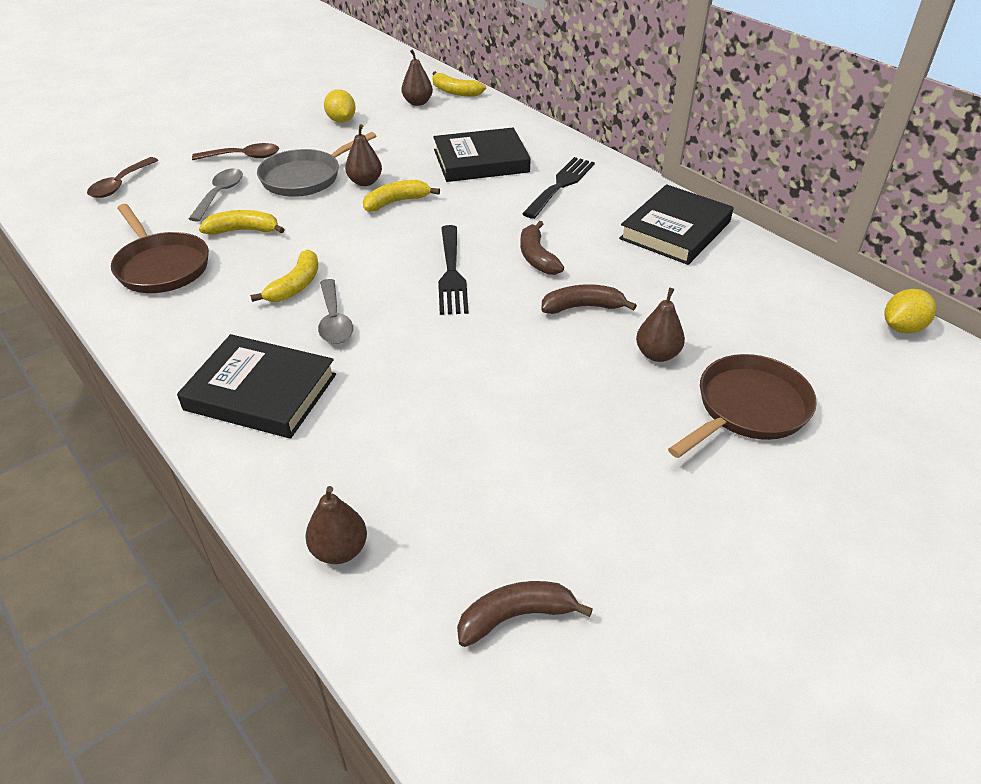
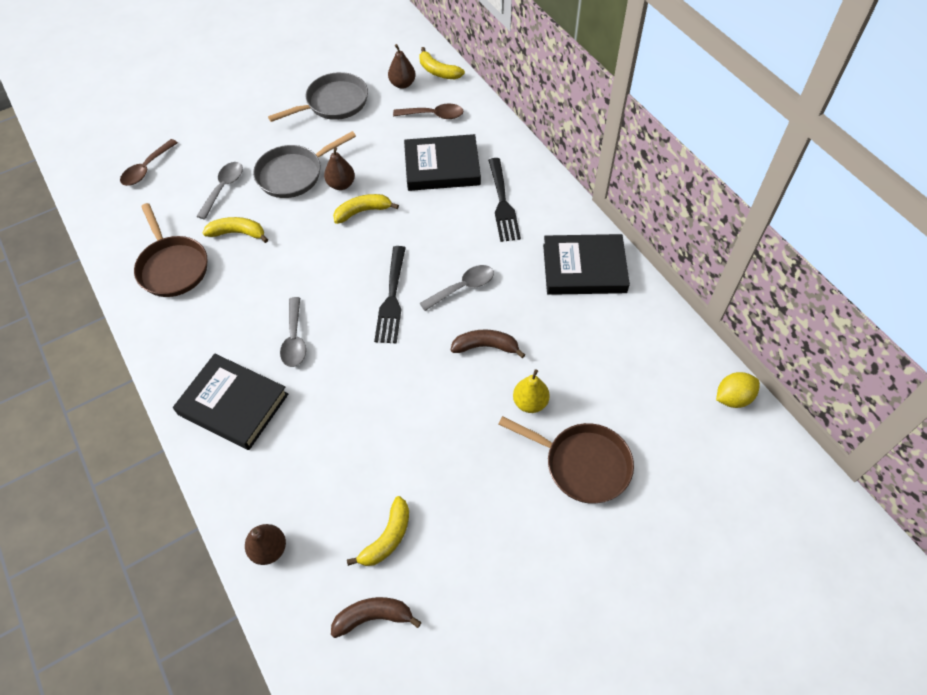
camera: 10 degrees right, 15 degrees up
brown spoon [192,143,279,160] -> brown spoon moved to [393,104,464,119]
yellow banana [250,249,318,302] -> yellow banana moved to [347,496,409,566]
yellow lemon [324,89,356,123] -> grey pan [268,72,368,122]
brown banana [520,221,564,275] -> grey spoon [420,265,494,311]
black fork [522,157,595,219] -> black fork turned 135 degrees clockwise [488,158,521,242]
black book [619,184,734,265] -> black book turned 45 degrees clockwise [543,234,630,295]
brown pear [636,288,685,362] -> yellow pear [513,369,550,413]
brown pan [668,354,817,458] -> brown pan turned 60 degrees clockwise [498,416,634,504]

